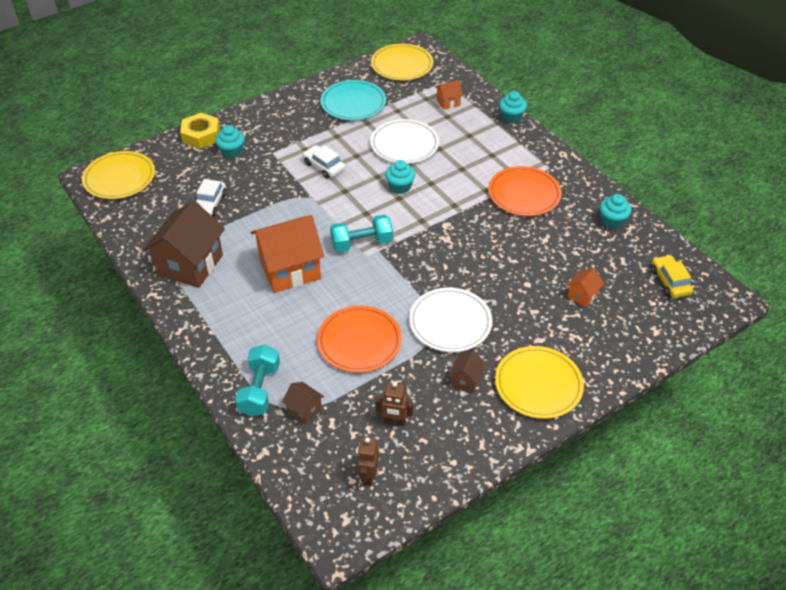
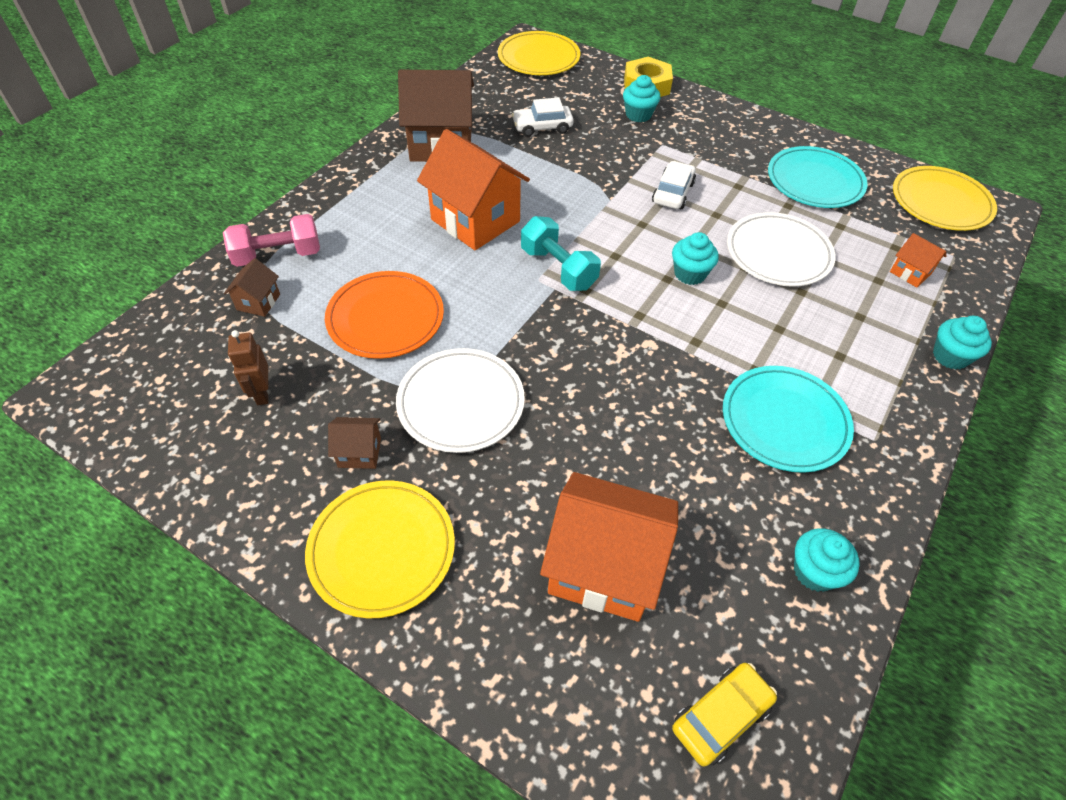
camera: 65 degrees right, 5 degrees up
turquoise dumbbell [235,345,280,417] -> pink dumbbell [223,214,320,267]
brown robot [357,437,379,486] -> none
orange plate [488,166,562,216] -> turquoise plate [723,366,854,473]
orange house [567,268,604,307] -> orange house [540,472,678,622], size x2.21

